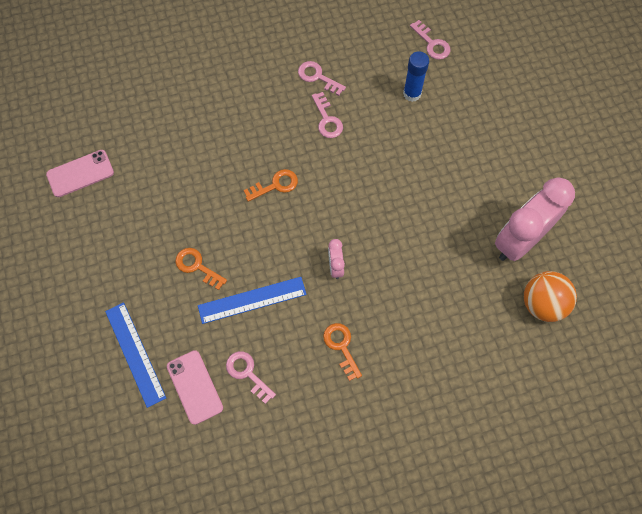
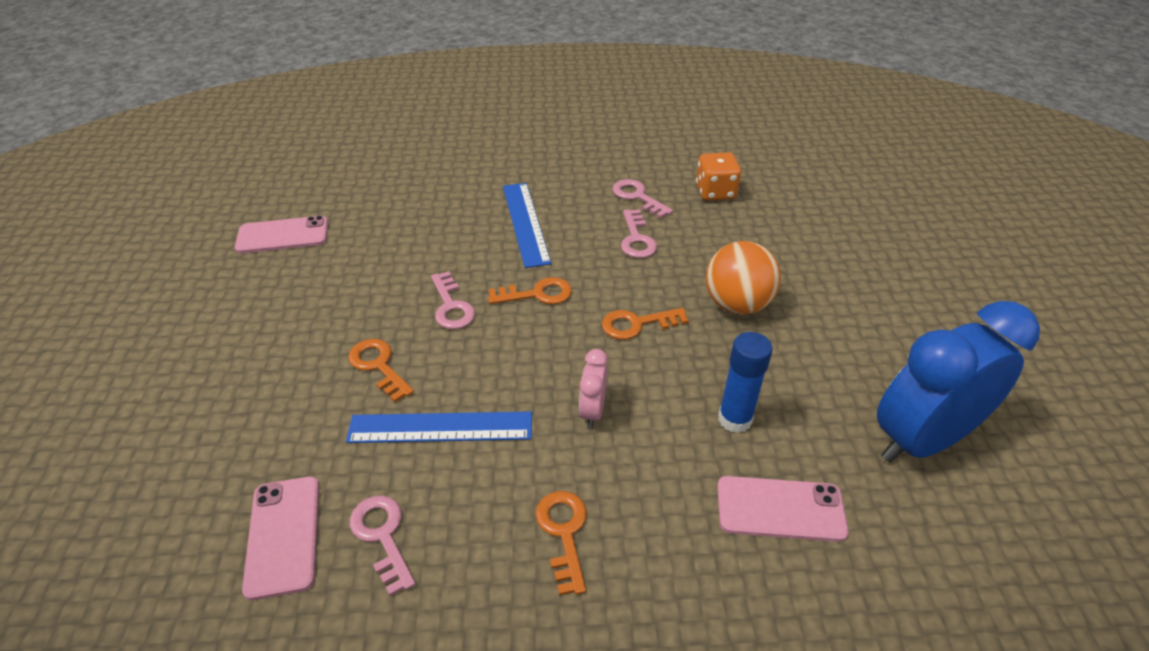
camera: 15 degrees right, 25 degrees down
blue ruler [105,302,166,408] -> blue ruler moved to [503,183,551,268]
blue glue stick [403,51,429,102] -> blue glue stick moved to [718,332,773,433]
pink key [410,20,450,60] -> pink key moved to [431,271,475,329]
pink clock [495,177,575,261] -> blue clock [877,301,1040,462]
orange ball [524,271,577,322] -> orange ball moved to [706,241,781,315]
none -> orange key [602,308,689,340]
none -> orange dice [696,152,741,201]
none -> pink phone [717,476,849,542]

